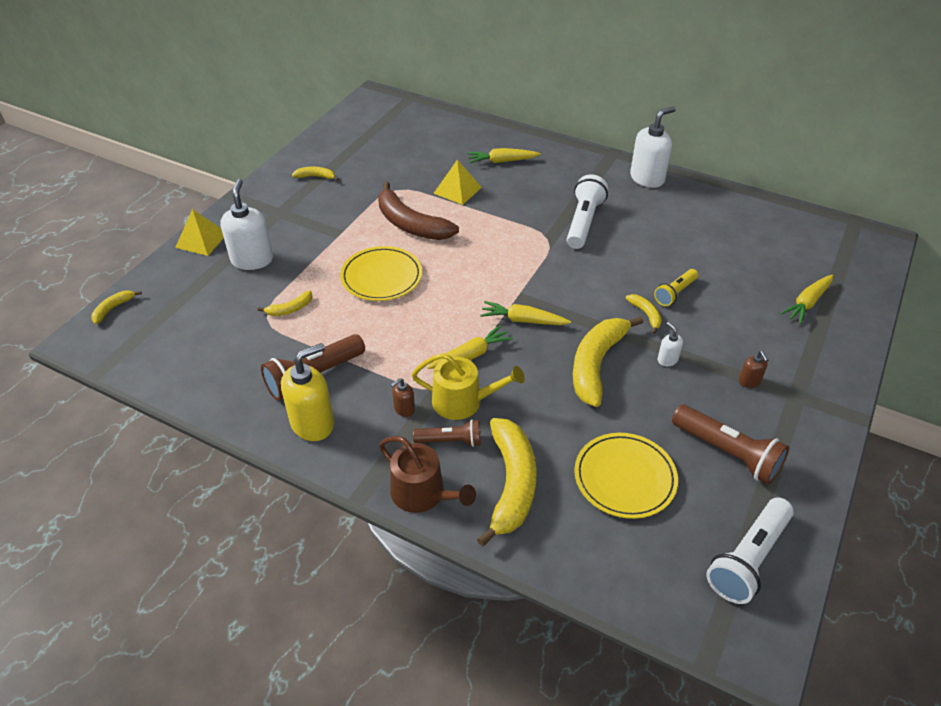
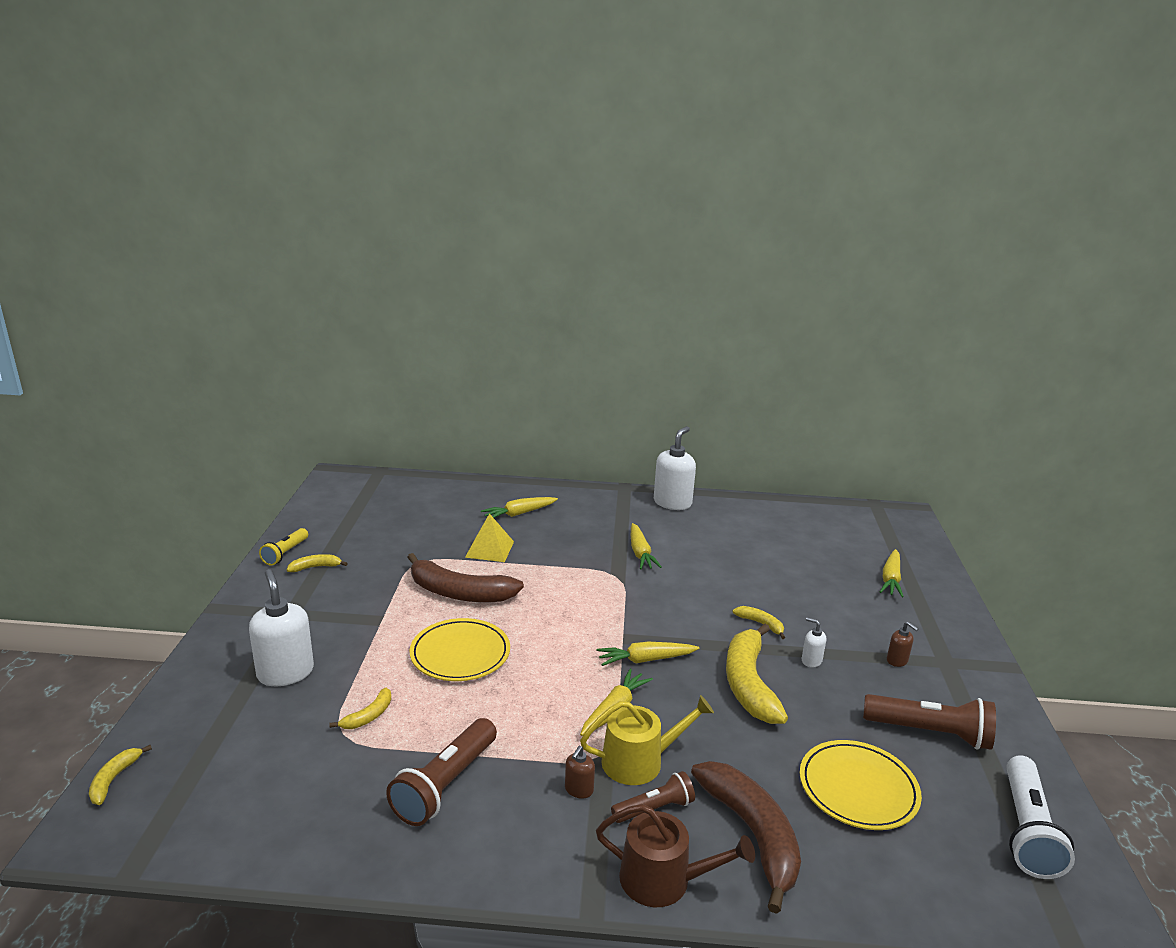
camera: 25 degrees left, 20 degrees down
yellow pyramid [175,209,224,256] -> none
yellow soap dispenser [281,343,334,441] -> none
yellow banana [477,418,537,547] -> brown banana [691,761,801,914]
white flashlight [567,174,608,249] -> yellow carrot [631,523,662,569]
yellow flashlight [654,269,698,306] -> yellow flashlight moved to [259,528,308,565]

